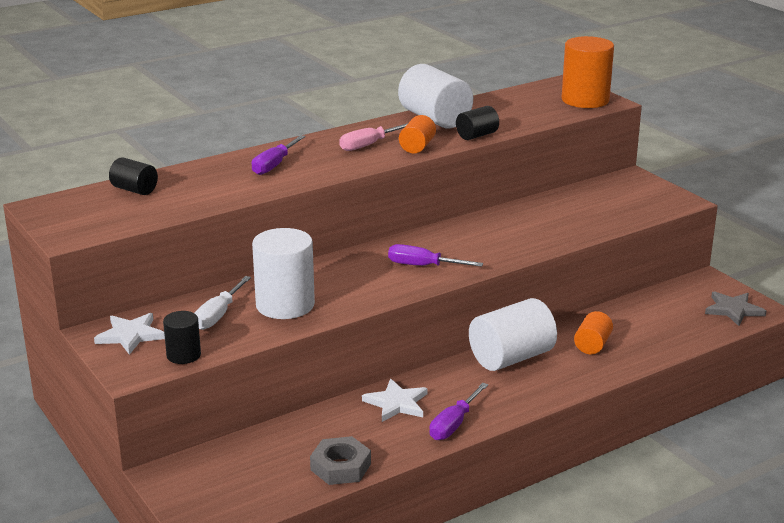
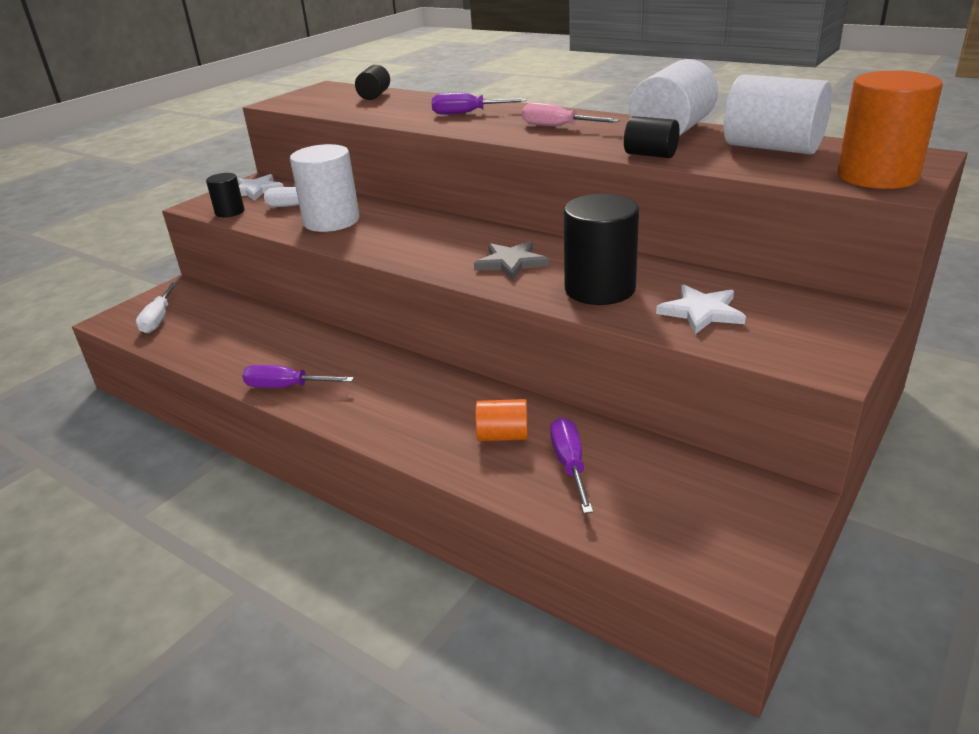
camera: 70 degrees right, 5 degrees up
grey nut [310,436,371,485] -> none
white star [362,379,428,422] -> white star moved to [656,285,746,334]
purple screwdriver [388,244,483,267] -> purple screwdriver moved to [550,417,593,514]
orange cylinder [399,115,436,154] -> none
white cylinder [469,298,557,371] -> white cylinder moved to [724,74,832,154]
grey star [705,291,766,326] -> grey star moved to [474,241,549,280]
none -> white screwdriver [136,282,177,333]
none -> black cylinder [564,194,639,305]

